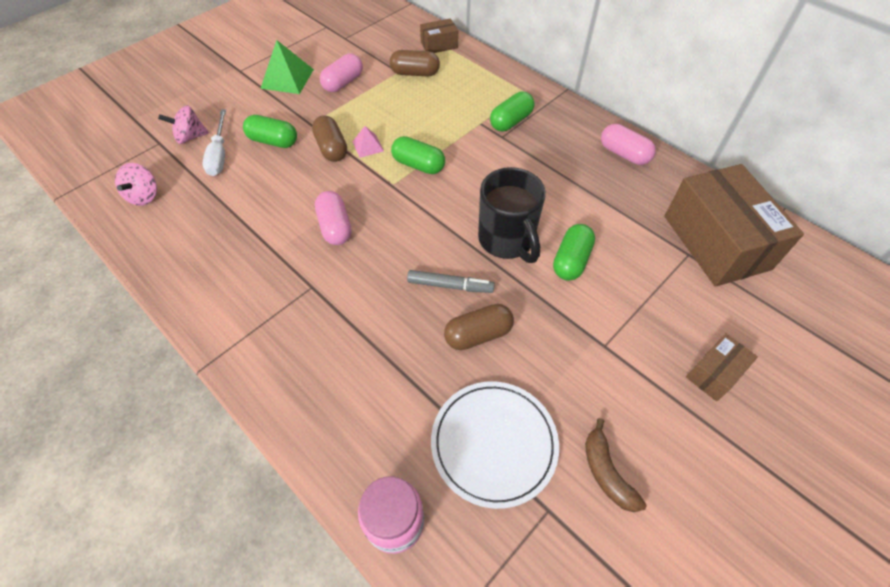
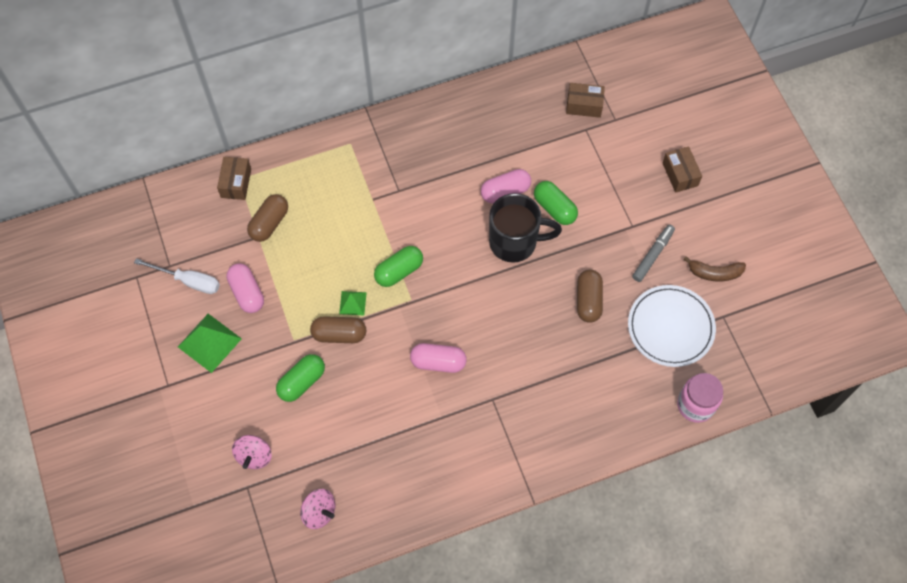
camera: 65 degrees left, 10 degrees up
white screwdriver [202,109,226,176] -> white screwdriver moved to [134,258,220,294]
pink pyramid [352,126,384,158] -> green pyramid [339,291,367,315]
grey marker [407,270,495,293] -> grey marker moved to [632,224,675,282]
green capsule [490,92,534,131] -> none
pink capsule [601,124,656,165] -> pink capsule moved to [481,169,531,203]
brown box [664,164,804,287] -> brown box [566,83,605,118], size x0.46

